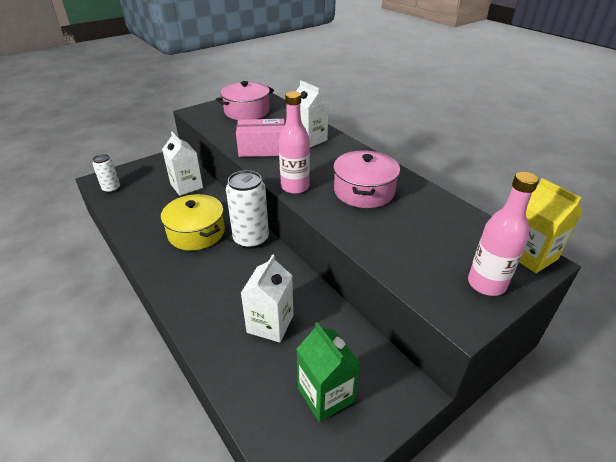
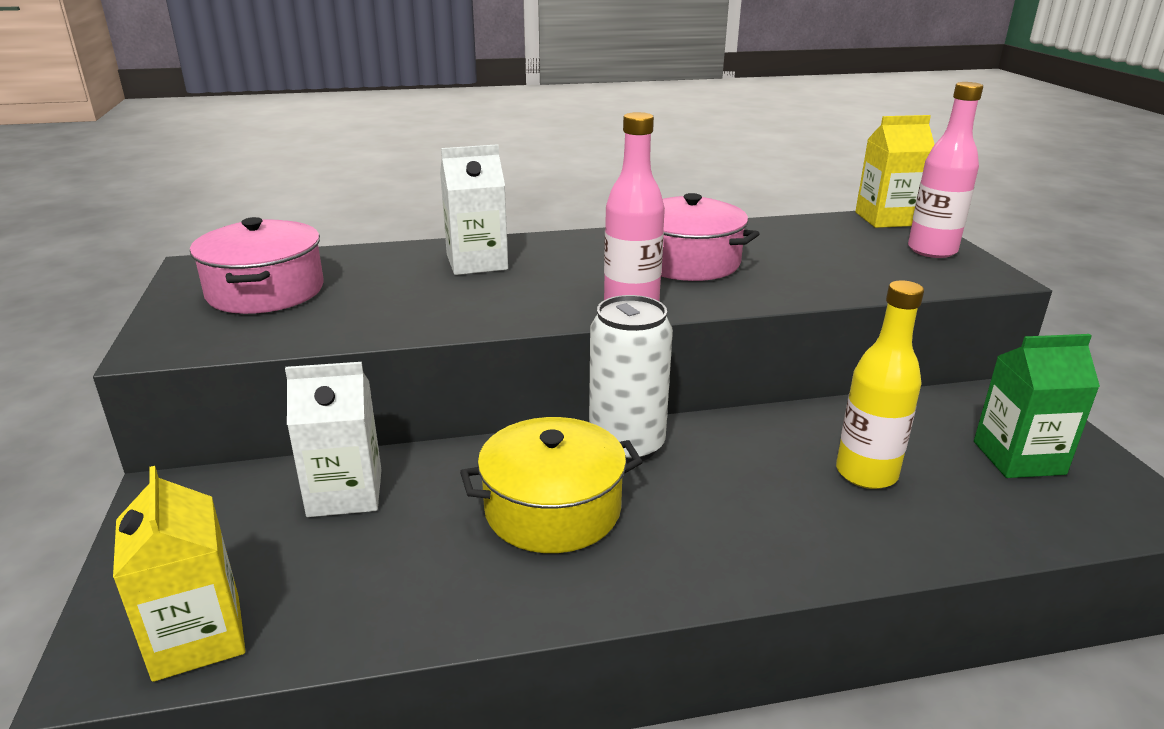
camera: 65 degrees left, 10 degrees down
white can [92,154,120,193] -> yellow carton [113,466,245,682]
pink box [236,119,285,157] -> none
white carton [241,254,293,343] -> yellow bottle [836,280,924,489]

